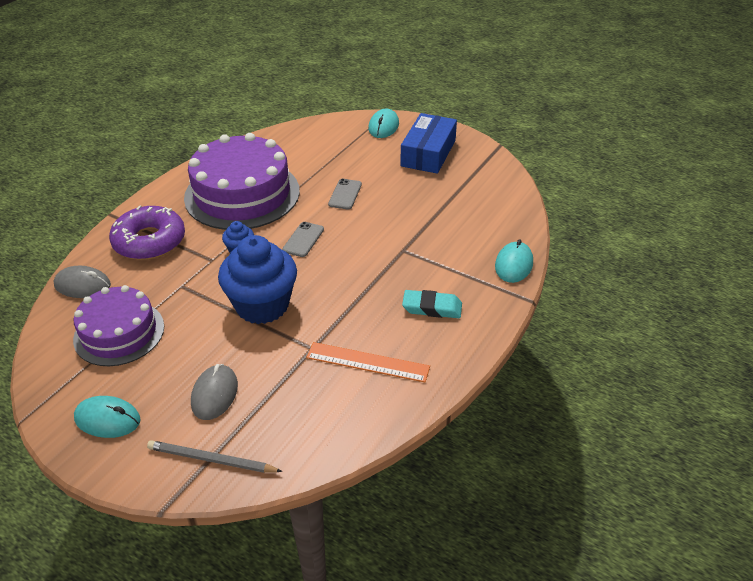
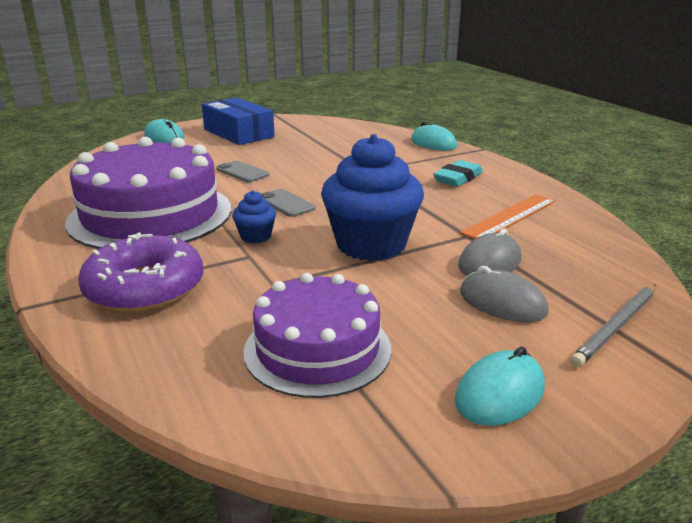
camera: 60 degrees left, 15 degrees down
grey mouse [53,266,111,298] -> grey mouse moved to [458,229,521,276]

